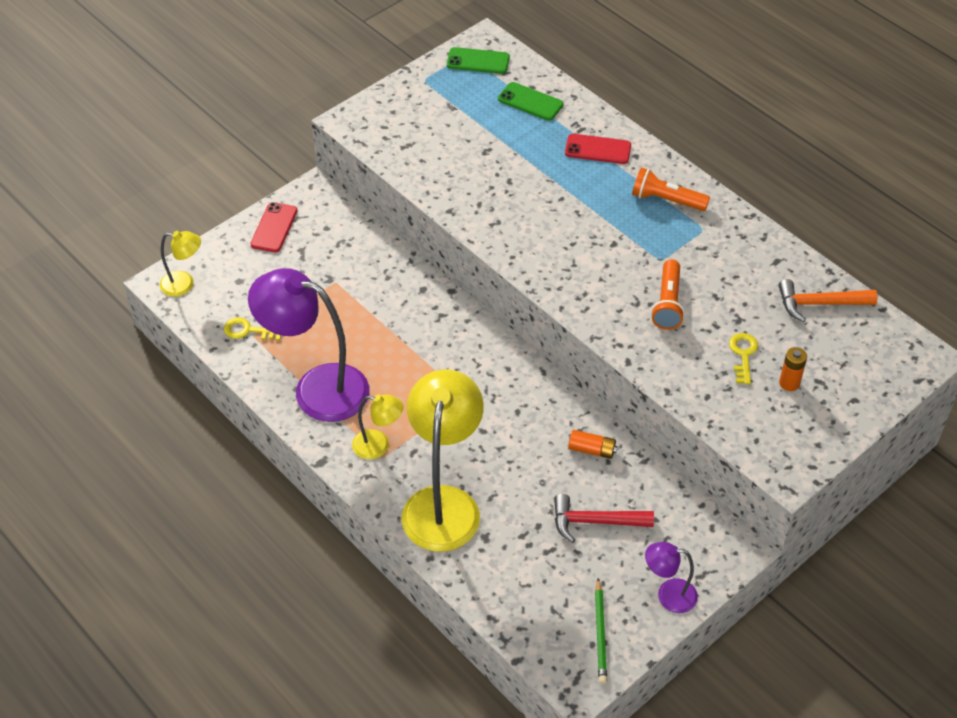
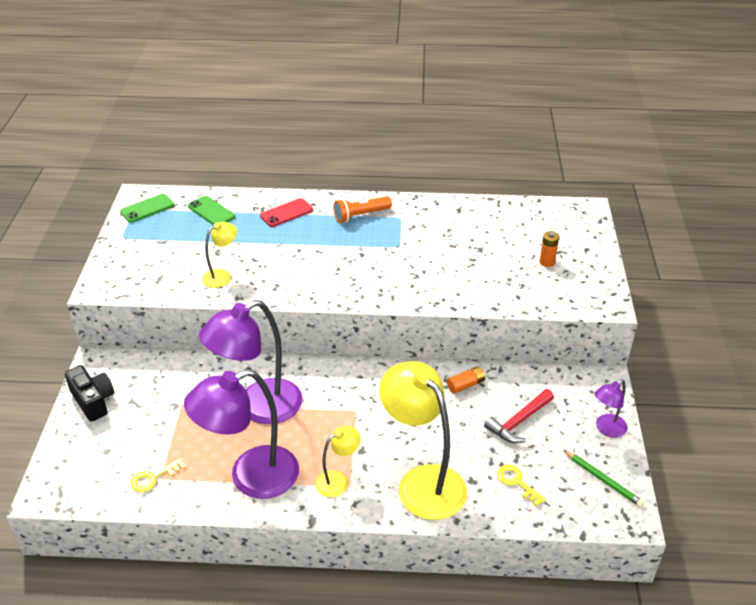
camera: 45 degrees left, 10 degrees down
yellow lamp [160,231,201,297] -> yellow lamp moved to [202,222,237,288]
red phone [250,202,297,252] -> black camera [65,365,114,422]
green phone [498,82,564,121] -> green phone turned 60 degrees clockwise [188,196,235,225]
orange flashlight [651,259,685,330] -> none
yellow key [729,333,758,385] -> yellow key moved to [497,465,546,507]
orange hammer [778,279,877,322] -> none
none -> purple lamp [199,300,303,424]

